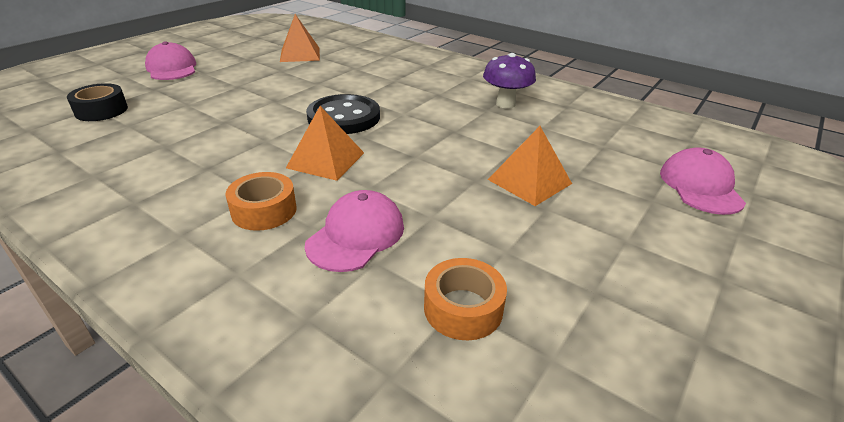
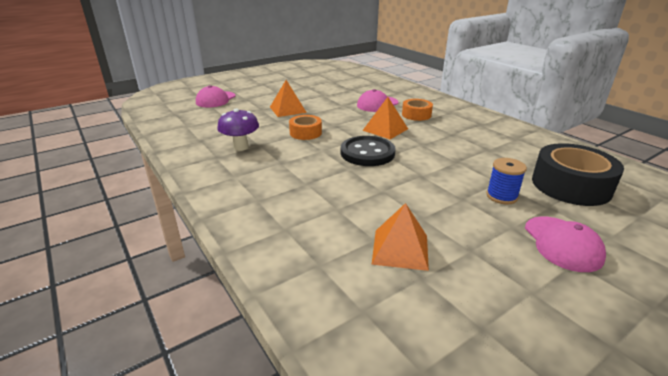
camera: 160 degrees left, 5 degrees down
black tape [67,83,128,121] -> black tape [532,143,624,206], size x1.77
orange tape [424,258,507,340] -> orange tape moved to [289,115,322,140]
none -> blue spool [486,158,527,204]

